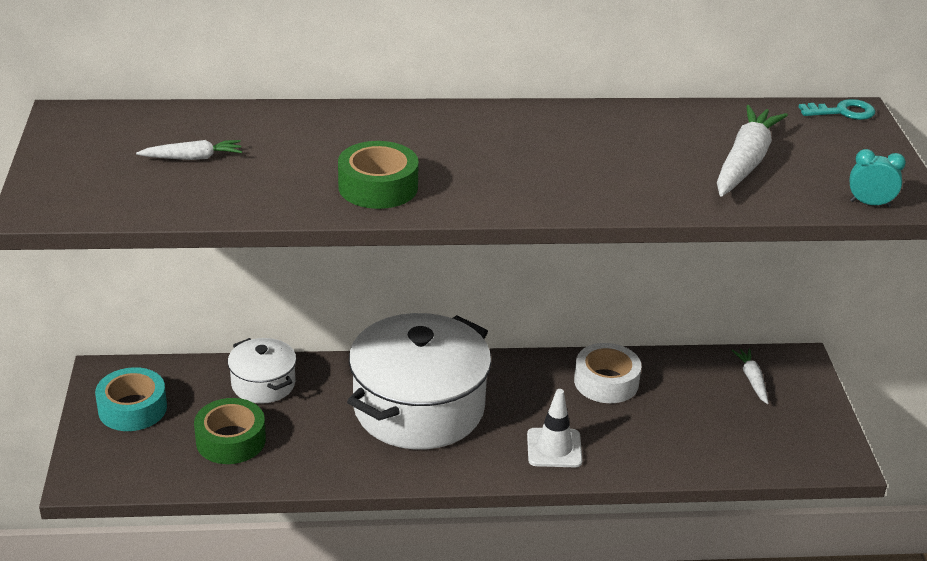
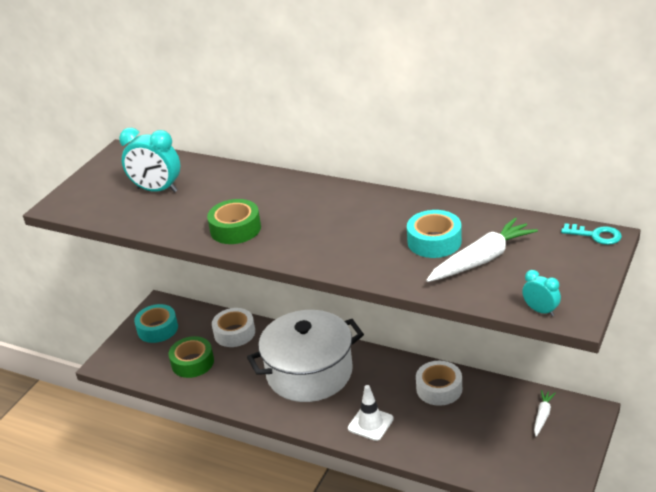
camera: 35 degrees right, 0 degrees up
white carrot [136,140,242,160] -> turquoise clock [119,128,180,193]
white pot [228,338,296,404] -> white tape [212,308,255,347]
none -> turquoise tape [407,210,462,258]

